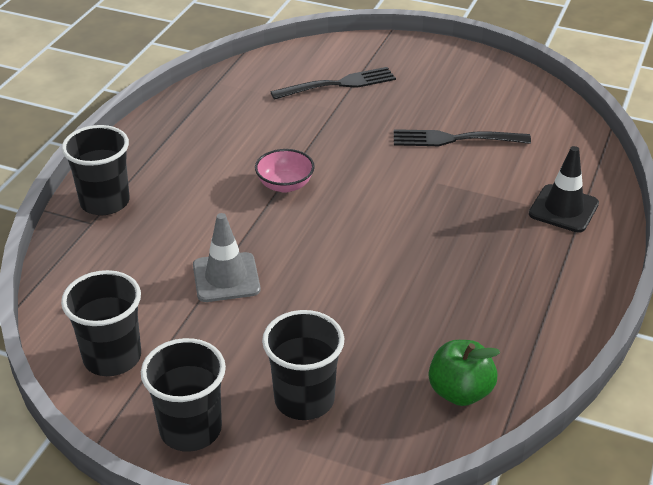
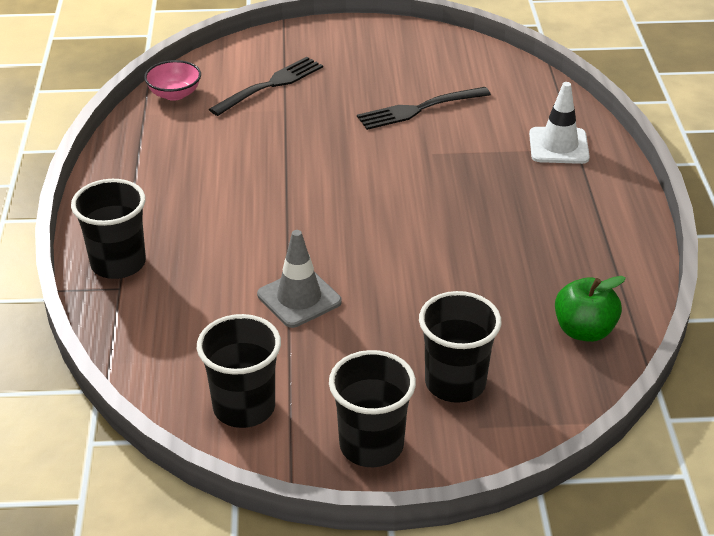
camera: 25 degrees left, 0 degrees up
pink bowl [255,149,315,192] -> pink bowl moved to [144,60,201,101]
black traffic cone [529,146,599,233] -> white traffic cone [529,82,590,164]

